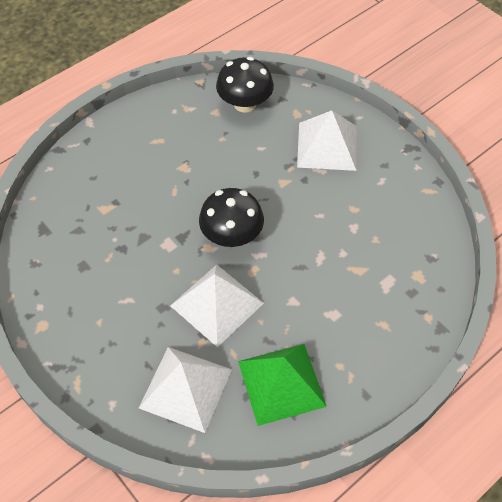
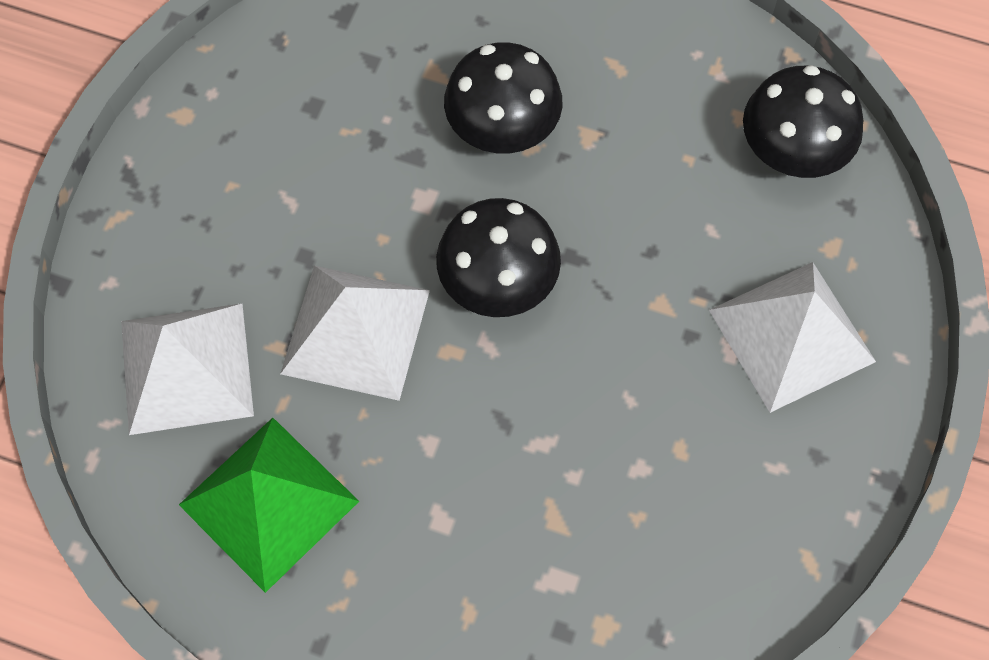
camera: 60 degrees right, 10 degrees up
none -> black mushroom [444,42,562,153]

